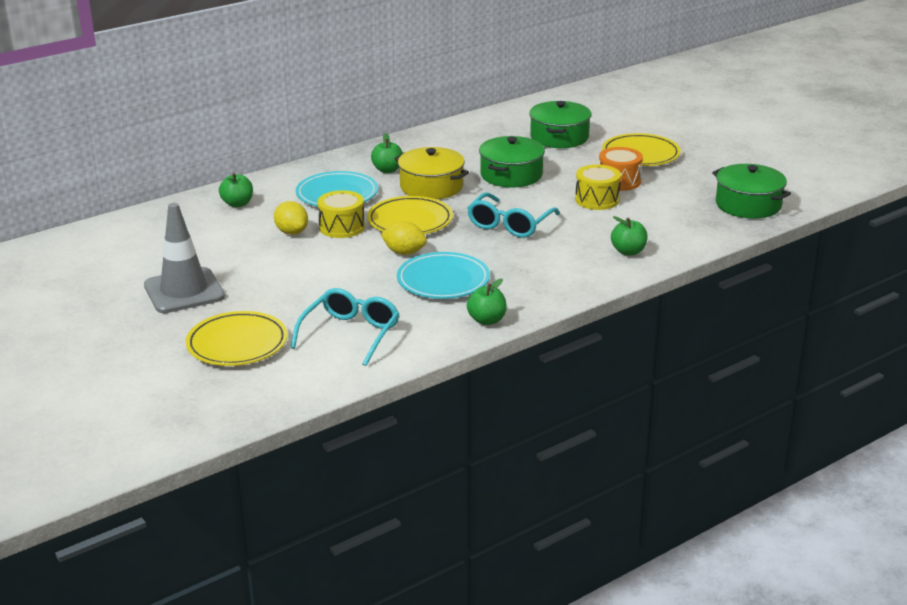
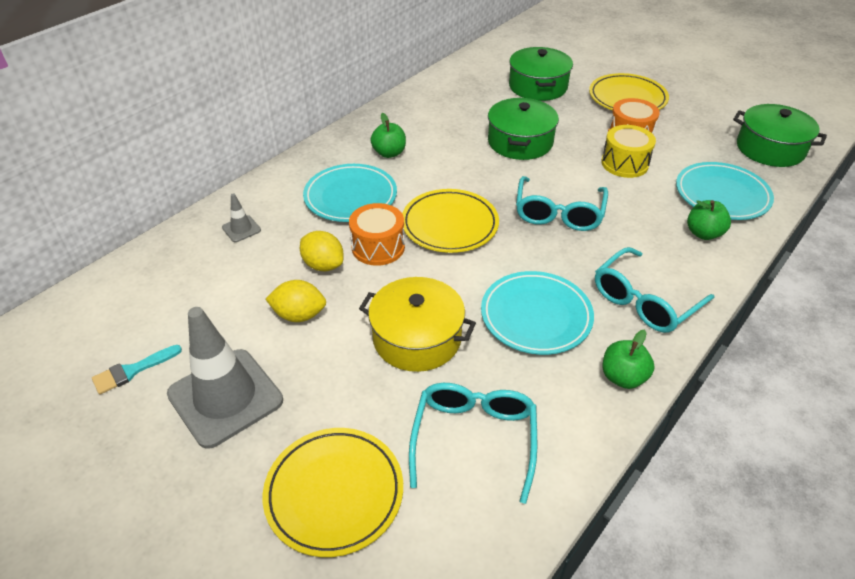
camera: 15 degrees left, 15 degrees up
green apple [219,173,253,207] -> grey traffic cone [222,193,261,242]
yellow drum [317,190,365,238] -> orange drum [349,203,405,266]
yellow lemon [381,221,427,255] -> yellow lemon moved to [266,280,326,322]
yellow pot [394,147,469,199] -> yellow pot moved to [359,277,476,372]
none -> turquoise brush [92,345,182,394]
none -> turquoise glasses [595,247,714,333]
none -> turquoise plate [676,162,774,220]

